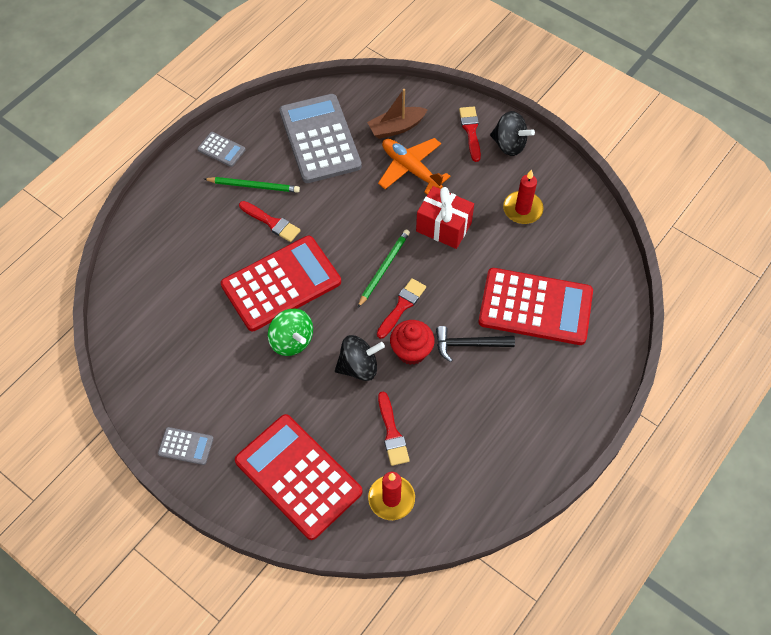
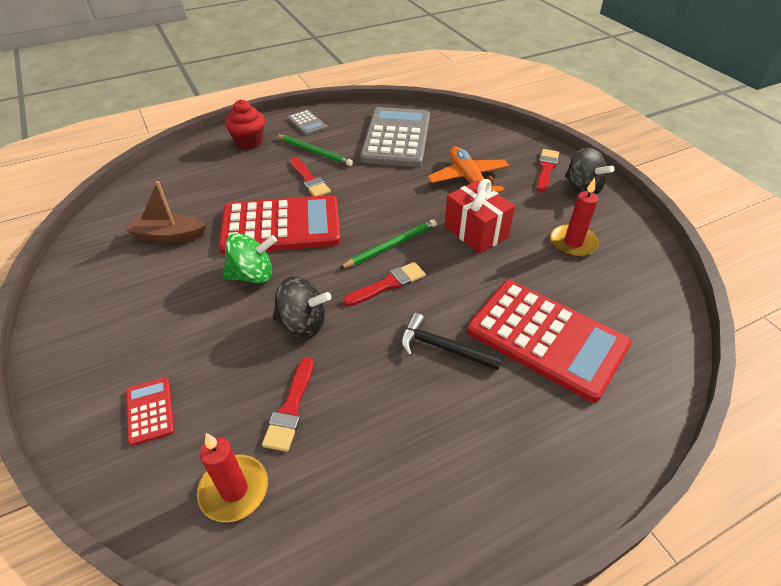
camera: 25 degrees right, 15 degrees down
grey calculator [158,427,214,465] -> none
red calculator [235,414,362,540] -> red calculator [126,377,174,446], size x0.43
green spinning top [268,309,313,356] -> green spinning top turned 90 degrees counterclockwise [223,233,277,283]
brown boat [367,89,428,139] -> brown boat moved to [127,181,206,243]
red cupcake [390,320,435,365] -> red cupcake moved to [225,100,265,149]

